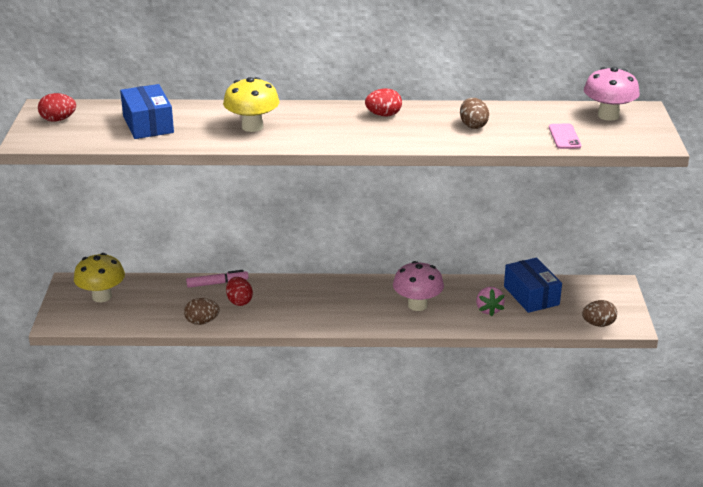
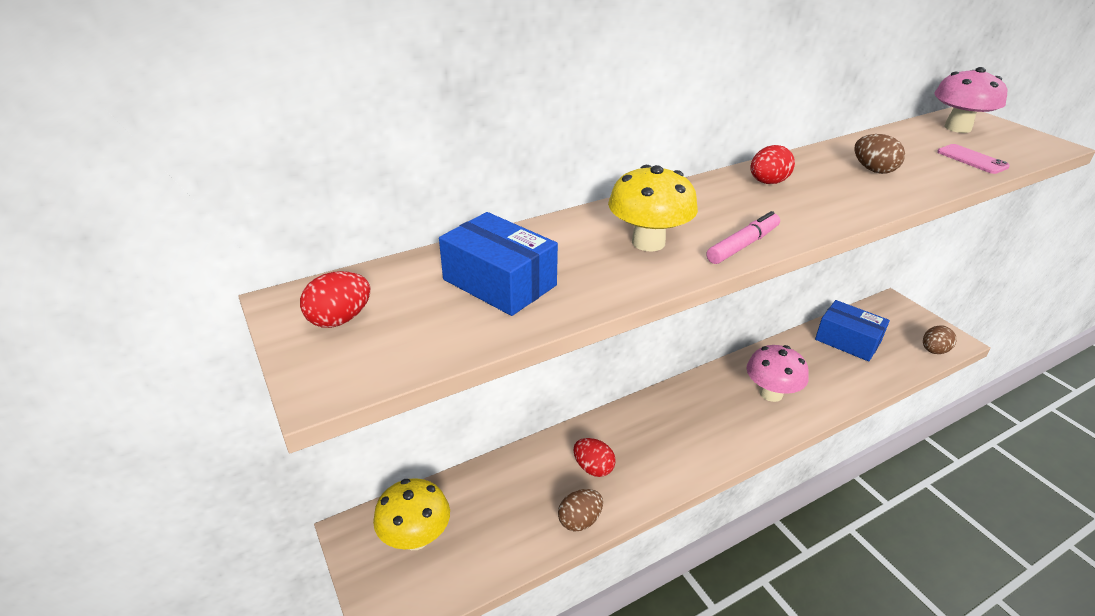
camera: 30 degrees left, 5 degrees up
pink marker [186,270,249,288] -> pink marker moved to [707,211,780,264]
pink strawberry [476,287,505,317] -> none

